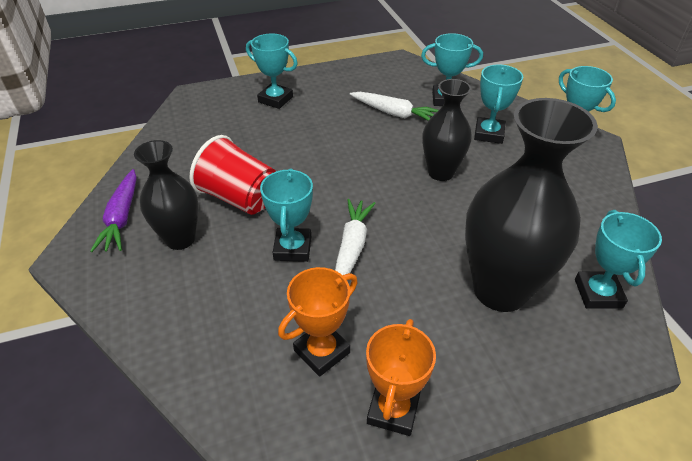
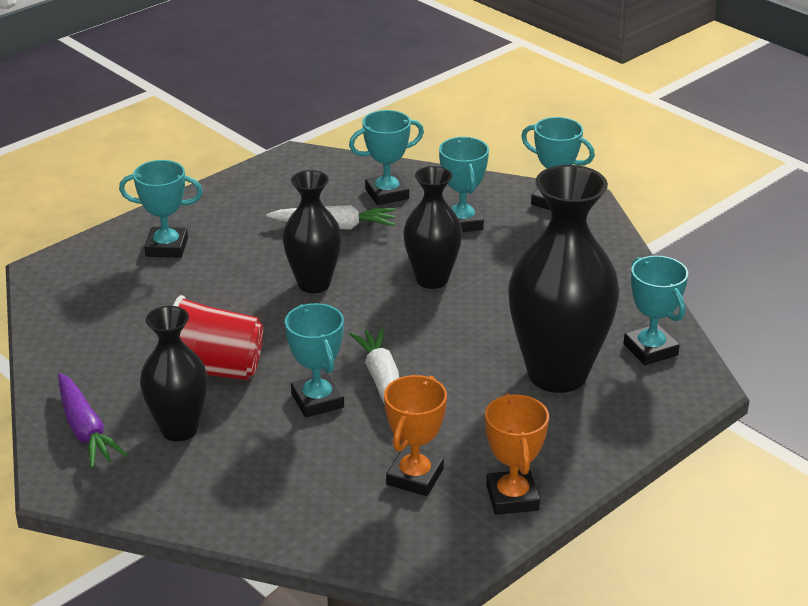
camera: 25 degrees left, 10 degrees down
none -> black vase [282,170,342,293]

